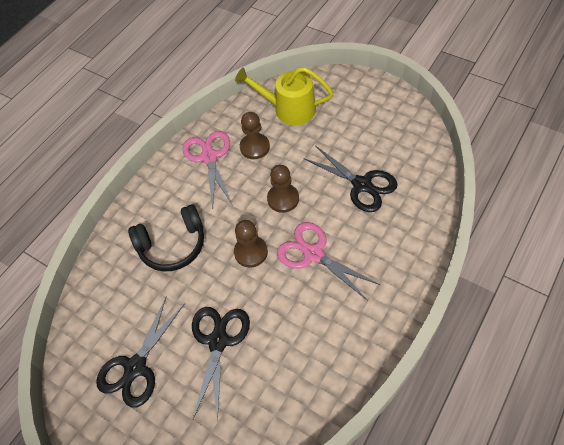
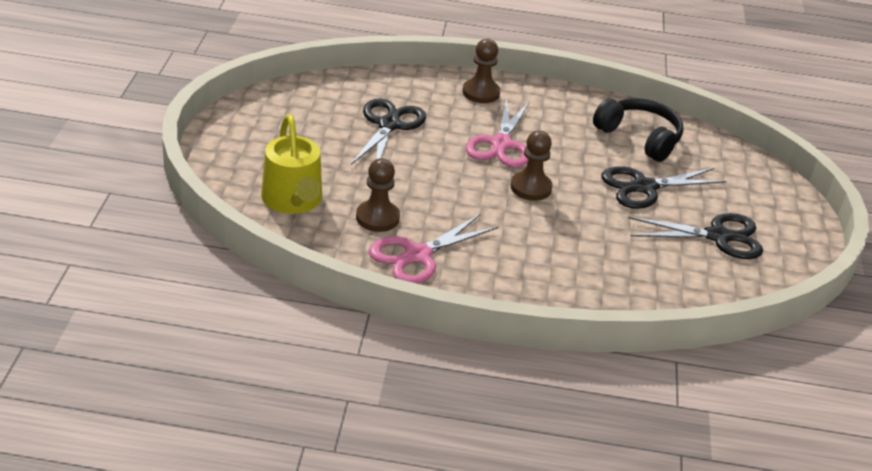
camera: 125 degrees left, 20 degrees down
black headphones [128,204,204,271] -> black headphones moved to [593,98,683,162]
brown pawn [267,165,299,213] -> brown pawn moved to [463,39,500,103]

